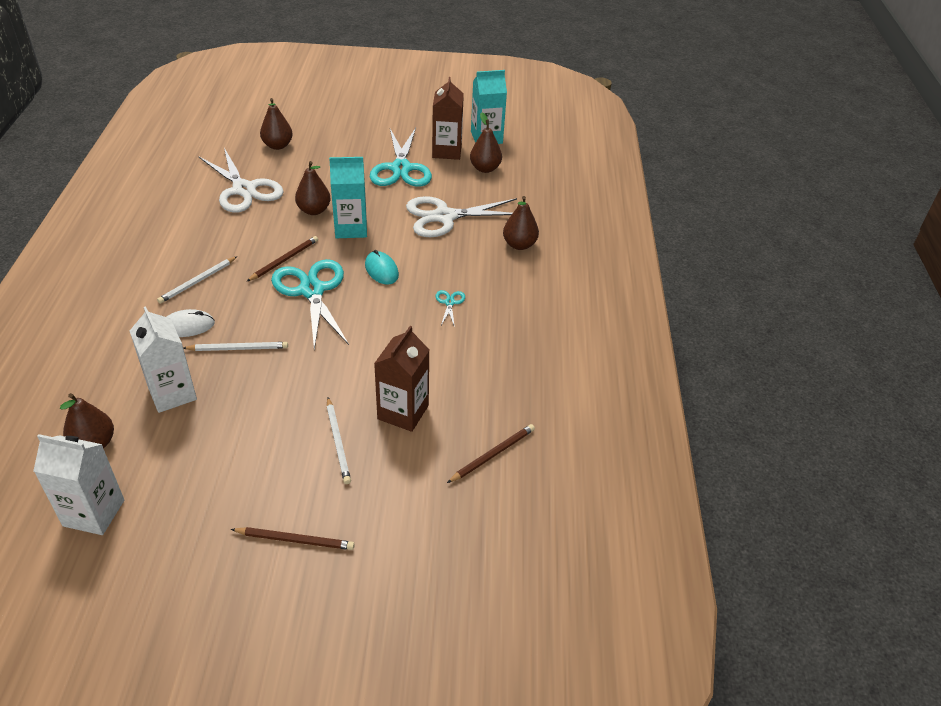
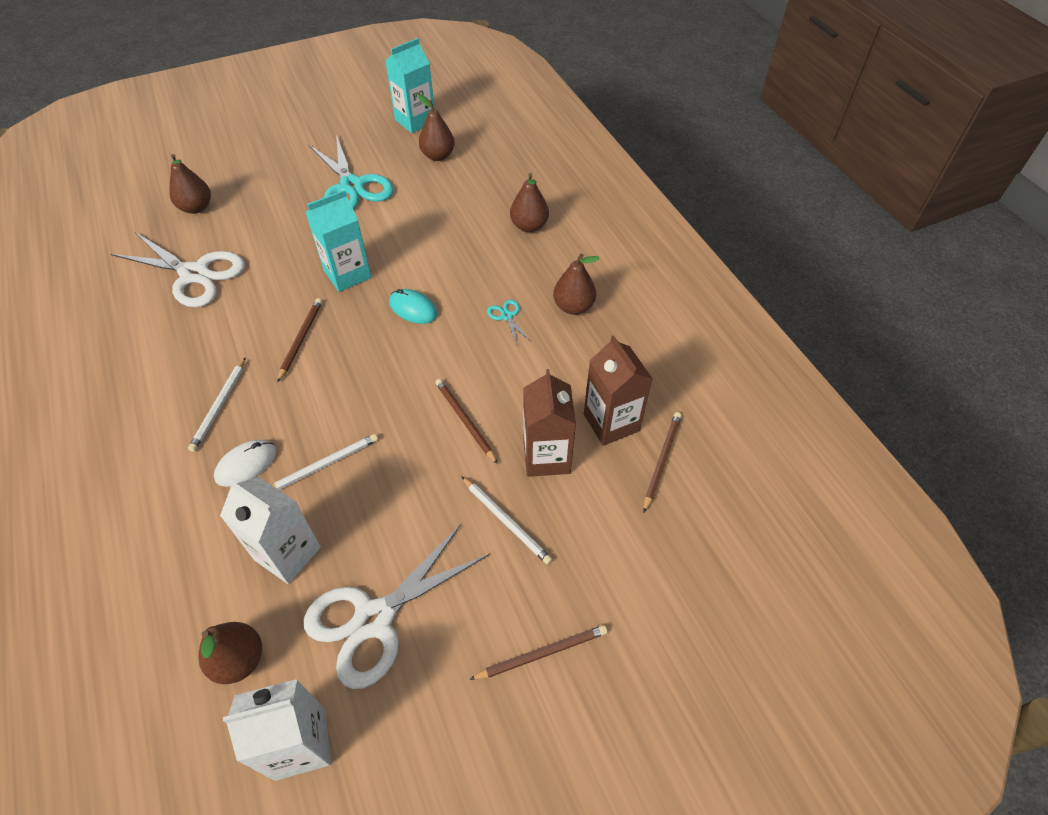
camera: 25 degrees left, 10 degrees up
turquoise scissors [271,259,349,350] -> none
brown pear [295,161,330,215] -> brown pear moved to [553,254,600,315]
white scissors [406,196,517,237] -> white scissors moved to [304,524,490,689]
brown carton [432,77,464,160] -> brown carton moved to [584,335,653,446]
none -> brown pencil [435,379,498,464]

